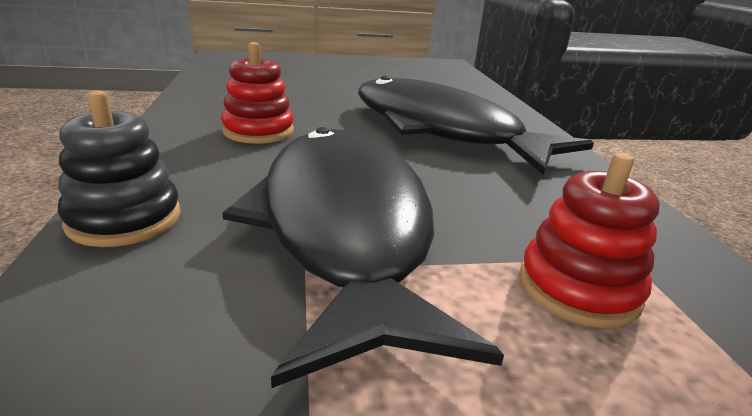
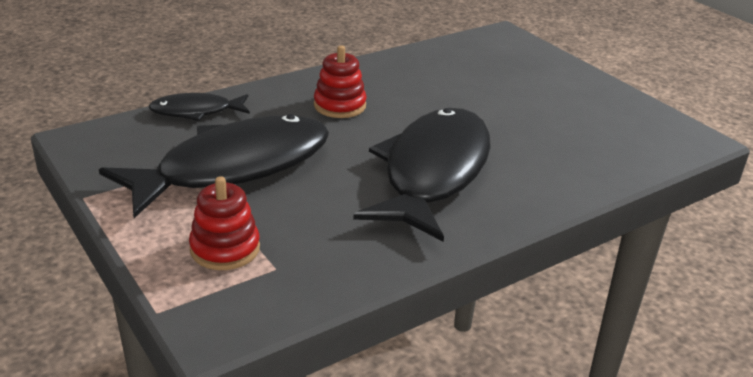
camera: 65 degrees right, 5 degrees up
black stacking toy [58,90,181,247] -> black fish [148,93,250,121]

